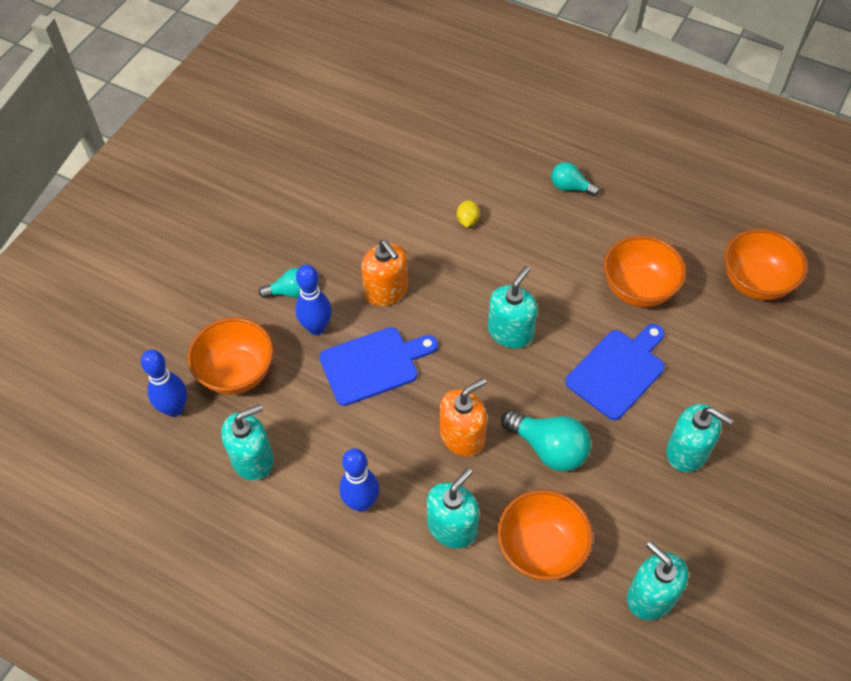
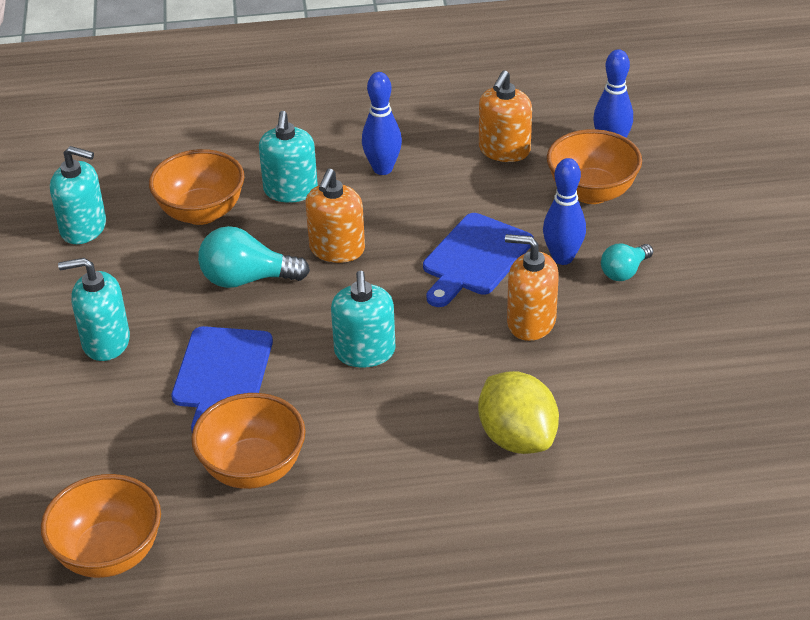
camera: 145 degrees right, 15 degrees down
turquoise soap dispenser [221,404,274,481] -> orange soap dispenser [479,70,532,162]
yellow lemon [457,200,480,227] -> yellow lemon [478,371,559,454], size x2.26
turquoise light bulb [551,162,600,196] -> none

